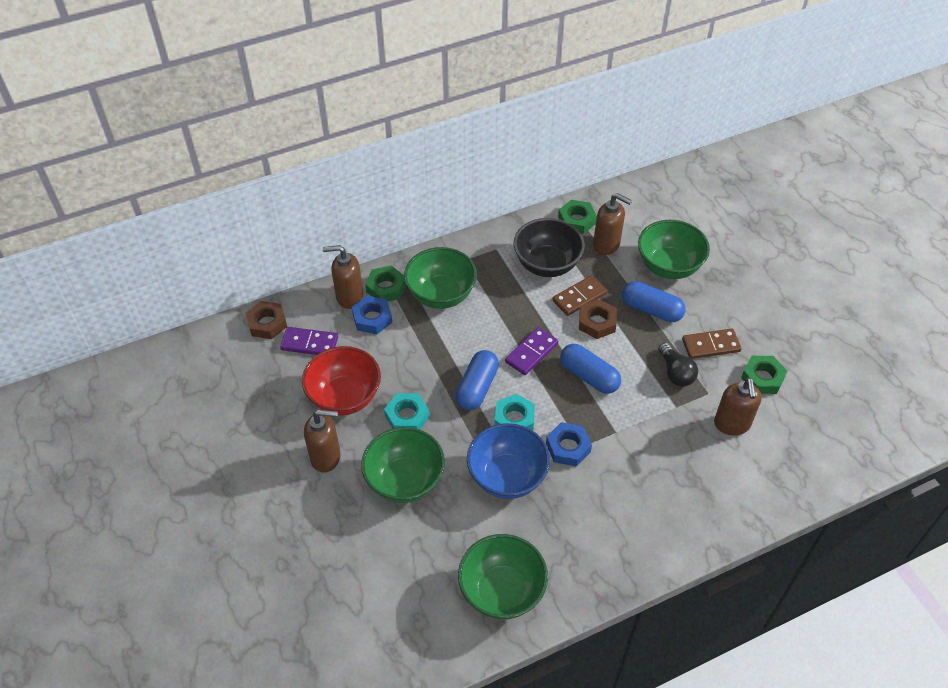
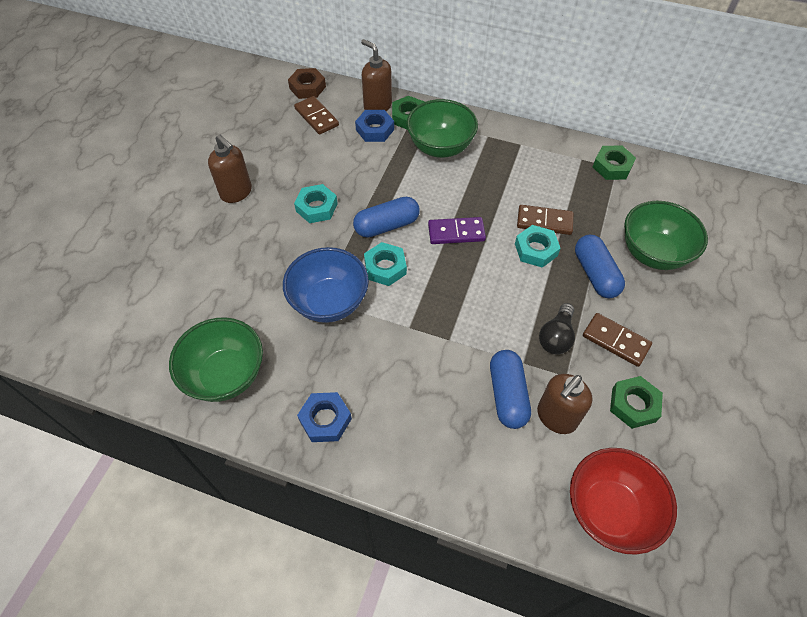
camera: 45 degrees right, 5 degrees up
purple domino [280,327,338,355] -> brown domino [294,96,339,135]
red bowl [302,346,381,416] -> red bowl moved to [570,448,677,555]
green bowl [361,427,445,503] -> none
black bowl [514,218,585,277] -> none
blue nut [546,422,592,467] -> blue nut moved to [297,392,352,442]
blue capsule [560,344,621,394] -> blue capsule moved to [490,350,531,429]
brown nut [579,299,617,339] -> turquoise nut [515,225,561,268]
brown soap dispenser [593,193,632,255] -> none

